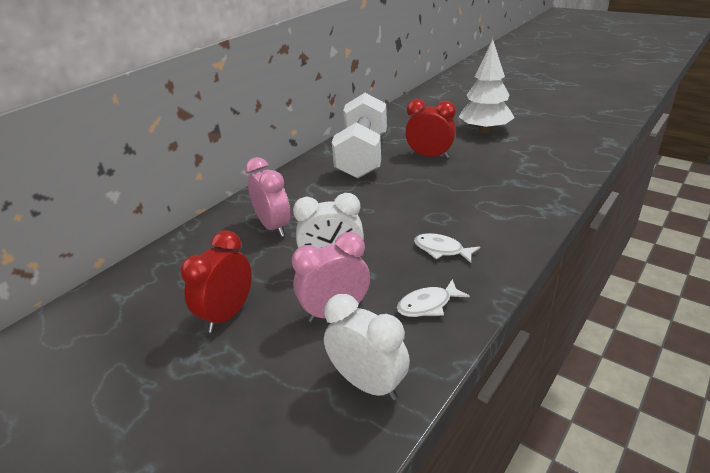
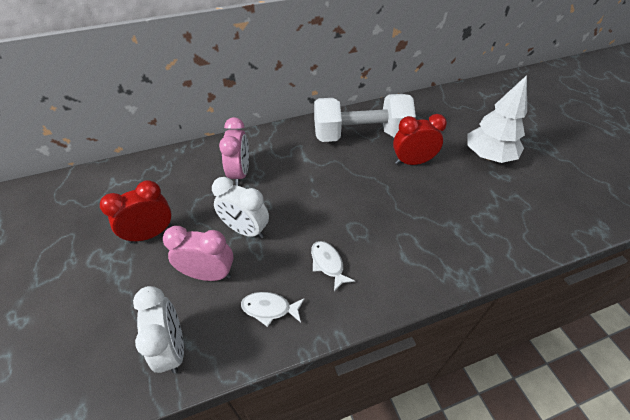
camera: 30 degrees right, 15 degrees up
white dumbbell [332,93,387,179] -> white dumbbell turned 45 degrees clockwise [314,94,416,142]
red clock [405,99,456,159] -> red clock turned 60 degrees counterclockwise [393,114,447,165]

